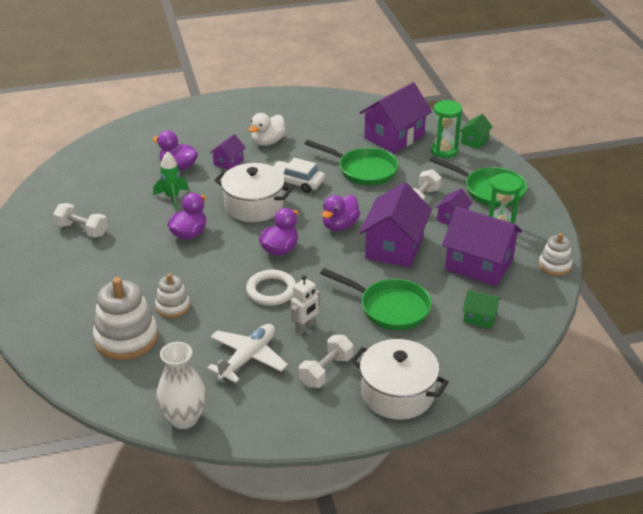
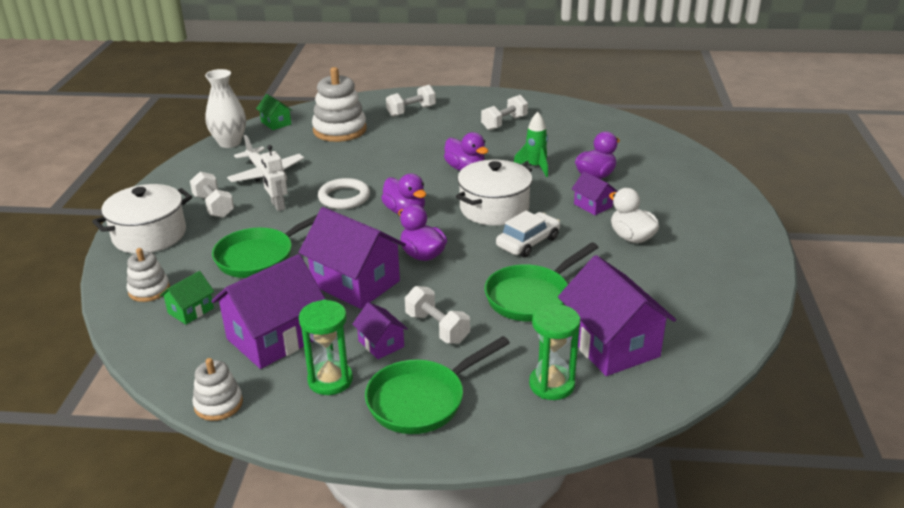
camera: 110 degrees right, 5 degrees down
white stacking toy [155,273,190,318] -> white stacking toy moved to [127,248,170,302]
green house [460,114,493,149] -> green house moved to [256,94,293,130]
none -> white dumbbell [386,85,436,117]

